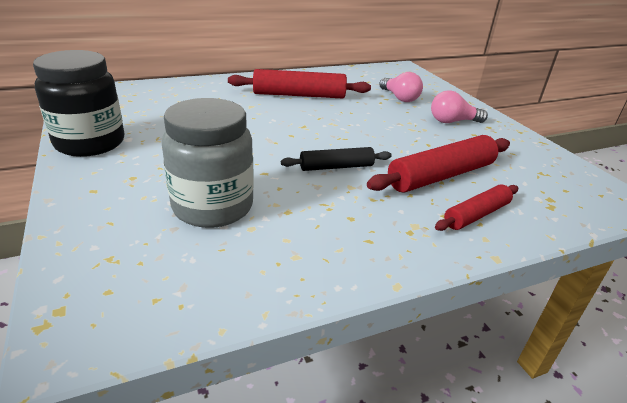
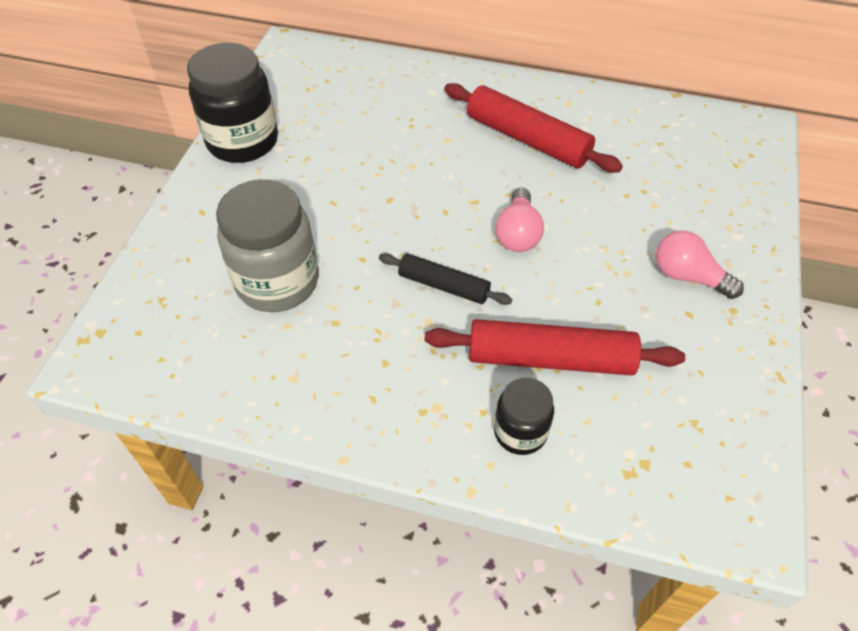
camera: 40 degrees right, 20 degrees up
pink light bulb [379,72,423,102] -> pink light bulb moved to [496,188,544,252]
red rolling pin [435,184,518,231] -> black jar [494,377,554,455]

